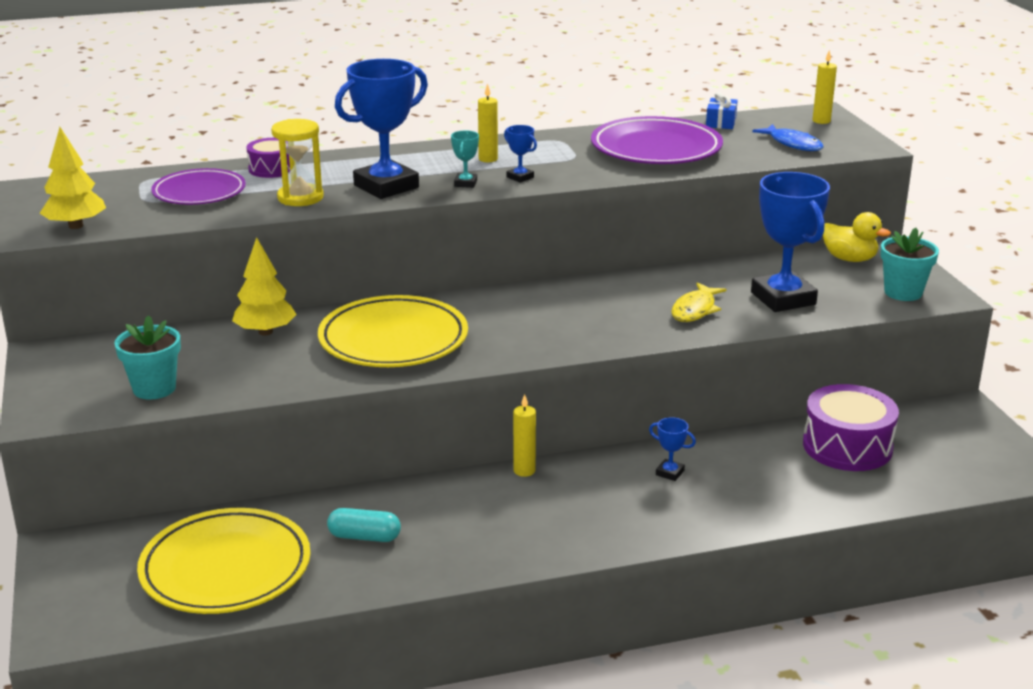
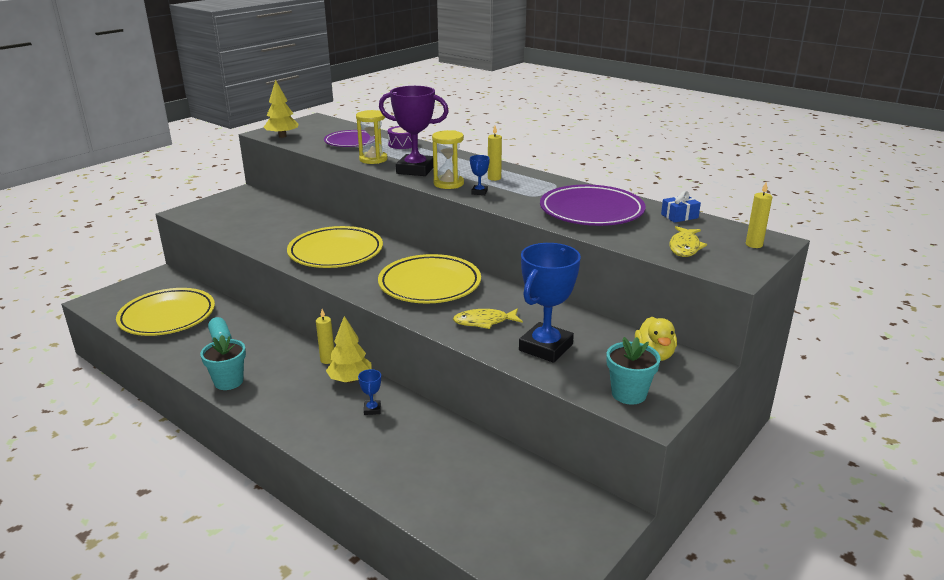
camera: 55 degrees right, 0 degrees up
turquoise flower pot [115,315,181,399] -> turquoise flower pot moved to [200,335,246,390]
yellow tree [232,237,297,336] -> yellow tree moved to [326,316,372,383]
blue trophy [335,59,428,199] -> purple trophy [379,86,449,176]
turquoise trophy [451,131,479,188] -> yellow hourglass [432,130,464,189]
blue fish [752,124,823,151] -> yellow fish [670,226,707,257]
purple drum [803,384,899,471] -> none
none -> yellow plate [378,254,481,304]

